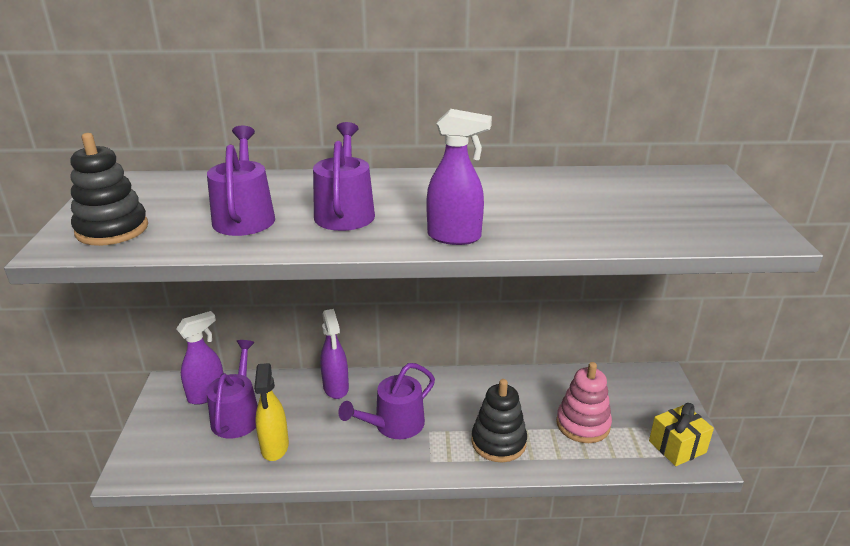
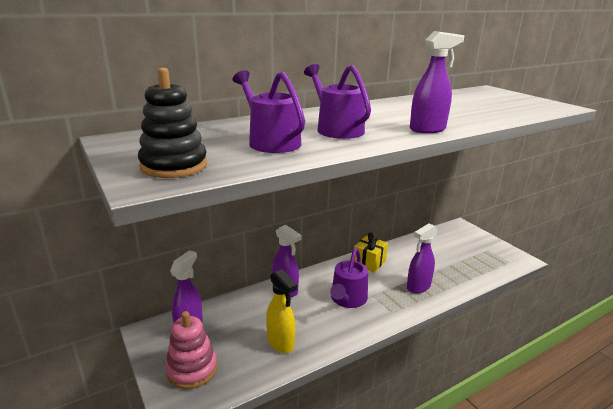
camera: 30 degrees left, 5 degrees down
purple watering can [207,340,258,439] -> none
black stacking toy [471,379,527,462] -> purple spray bottle [407,223,438,293]
pink stacking toy [556,362,612,443] -> pink stacking toy moved to [165,311,217,389]
yellow gift [649,403,714,466] -> yellow gift moved to [354,232,388,273]

